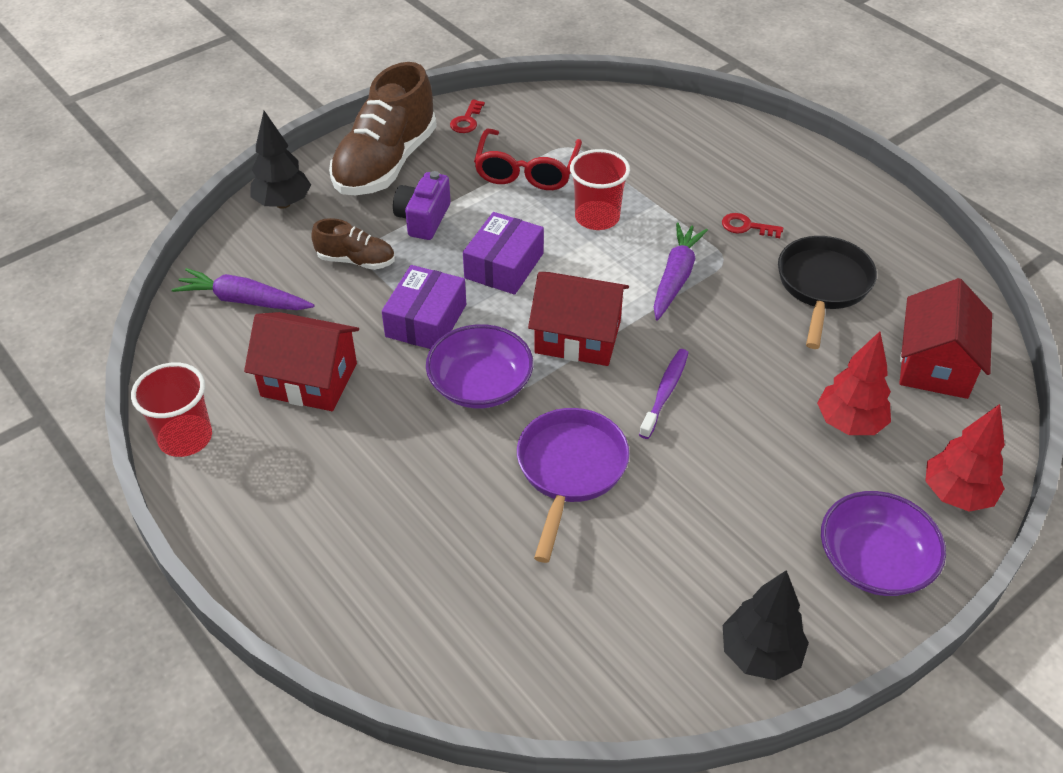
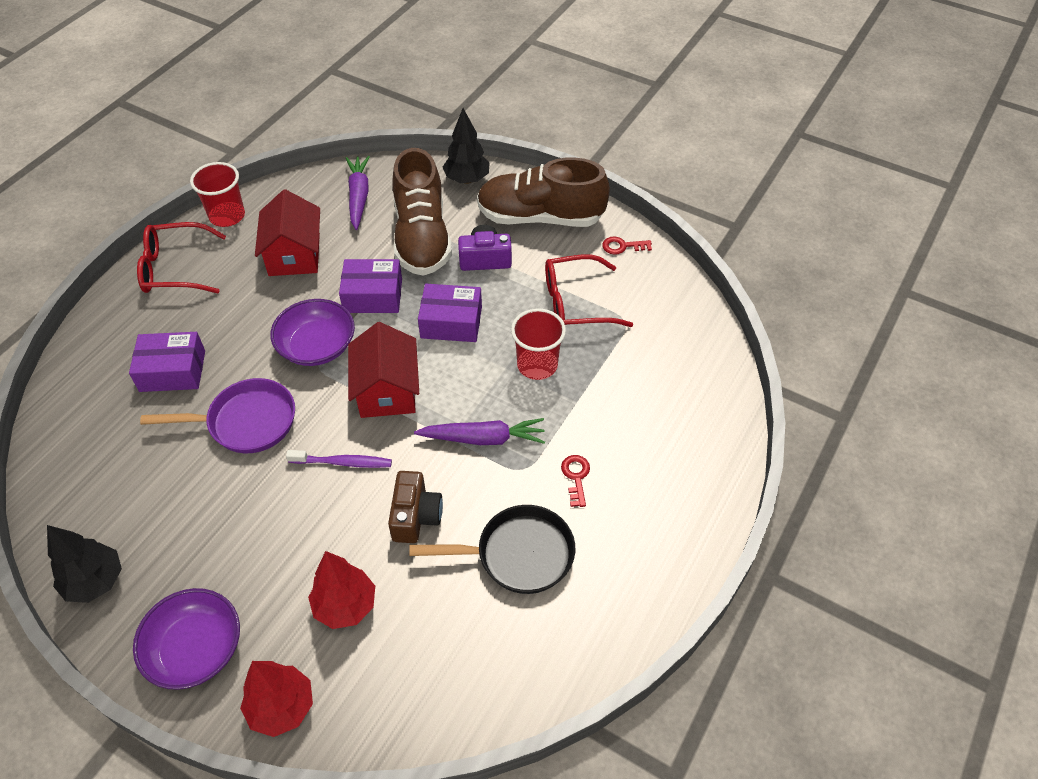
camera: 70 degrees right, 5 degrees up
brown shoe [311,218,395,270] -> brown shoe [392,148,452,276], size x2.01
red house [899,278,992,399] -> none
none -> purple box [129,332,205,392]
none -> red glasses [137,222,226,293]
none -> brown camera [388,471,443,543]

